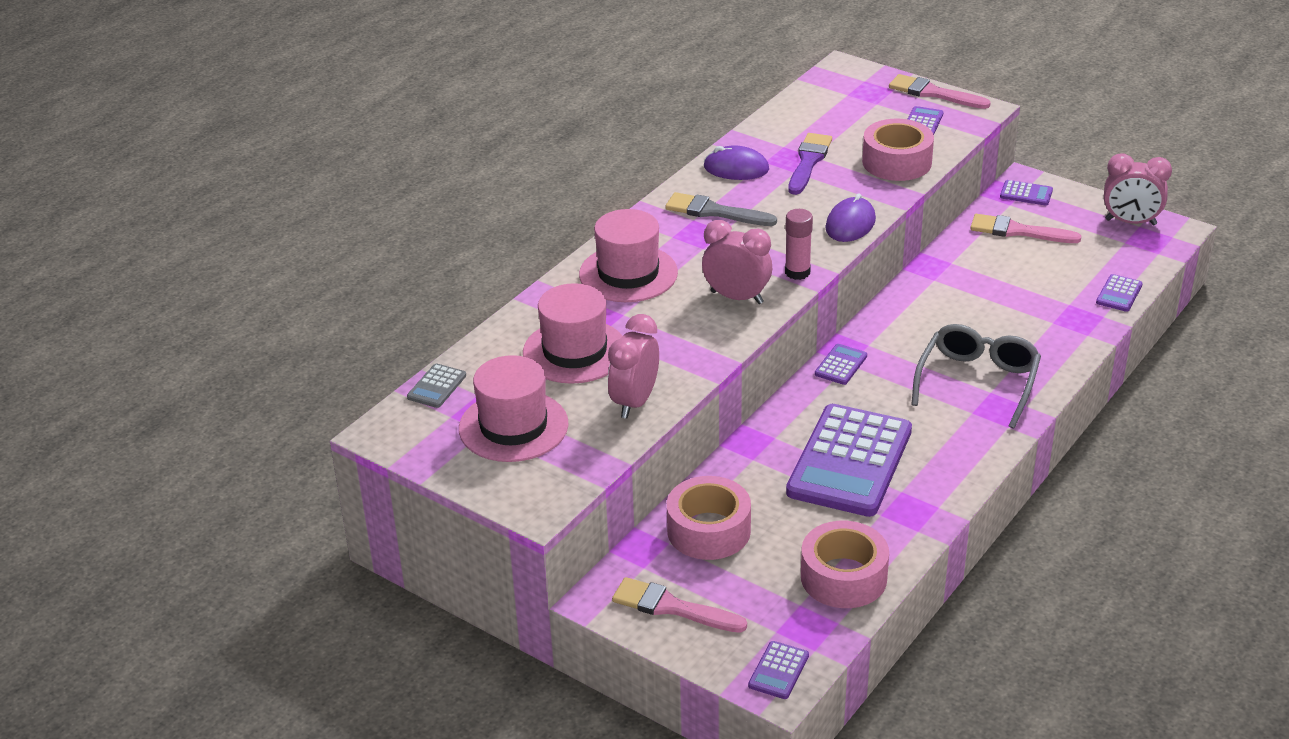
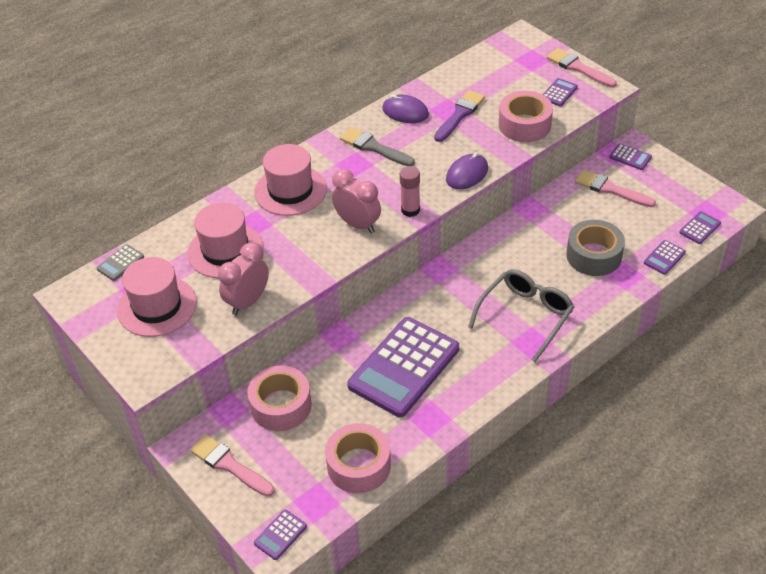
camera: 15 degrees right, 10 degrees up
purple calculator [815,344,867,385] -> purple calculator moved to [679,211,721,244]
pink clock [1104,153,1172,225] -> none
none -> grey tape [566,220,625,276]

